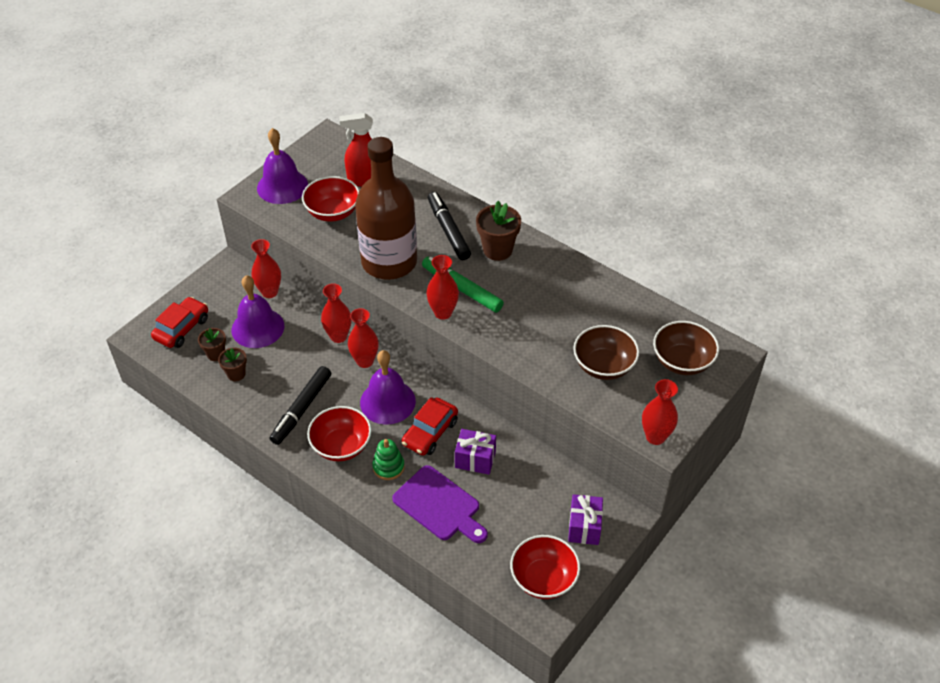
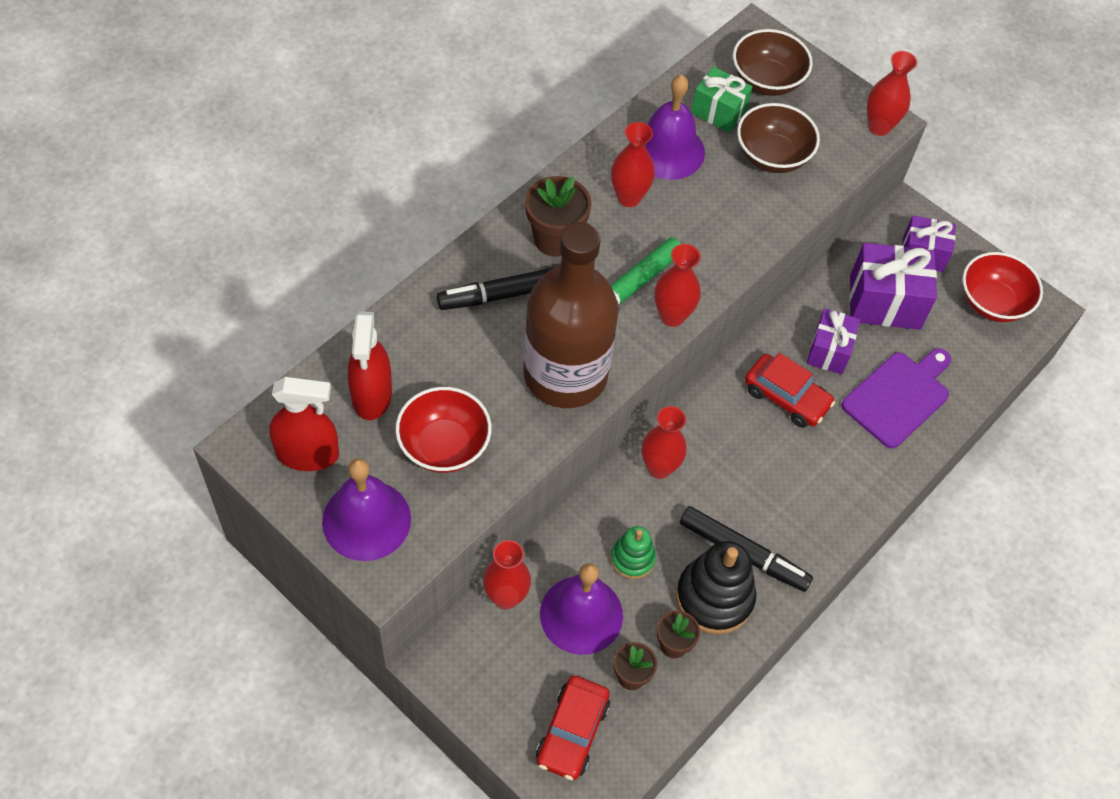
camera: 90 degrees left, 10 degrees up
red car [151,297,208,348] -> red car turned 105 degrees counterclockwise [536,676,610,780]
red bowl [307,406,372,461] -> none
red vase [321,283,352,343] -> red vase moved to [611,122,655,207]
purple bell [360,350,416,425] -> purple bell moved to [645,75,705,180]
green stacking toy [372,439,405,480] -> green stacking toy moved to [611,526,656,579]
none -> red spray bottle [269,377,339,471]
none -> black stacking toy [676,541,756,634]
none -> green gift [691,67,753,133]
none -> purple gift [849,243,937,330]

